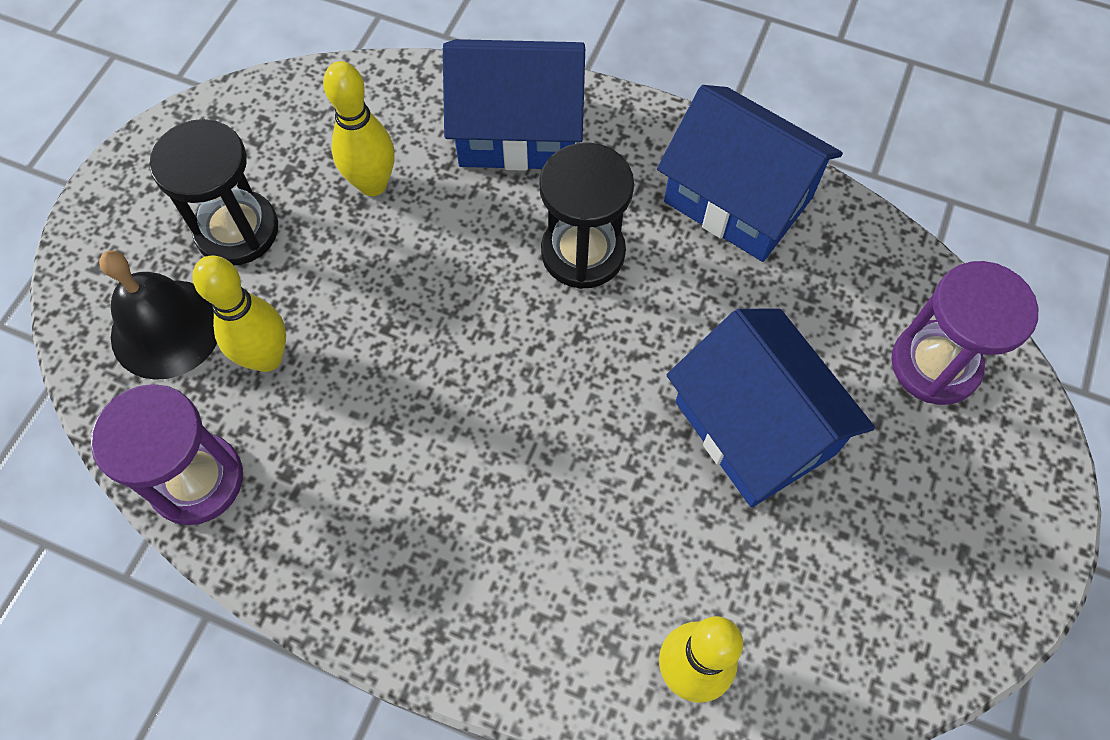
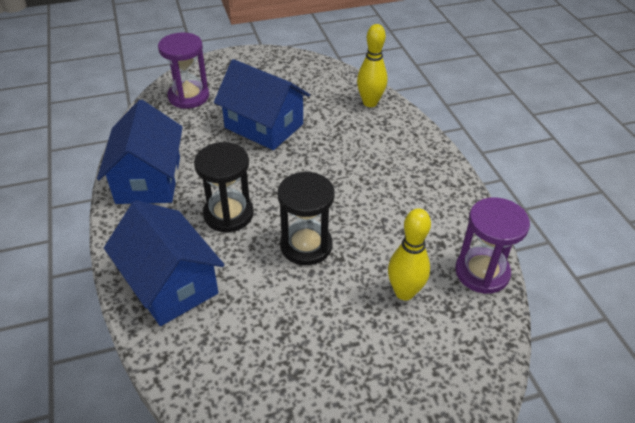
camera: 130 degrees left, 20 degrees down
black bell [99,250,217,380] -> none
black hourglass [149,119,278,265] -> black hourglass moved to [278,172,335,265]
yellow bowling pin [323,61,394,196] -> none
blue house [667,309,875,507] -> blue house turned 75 degrees counterclockwise [214,59,310,150]

